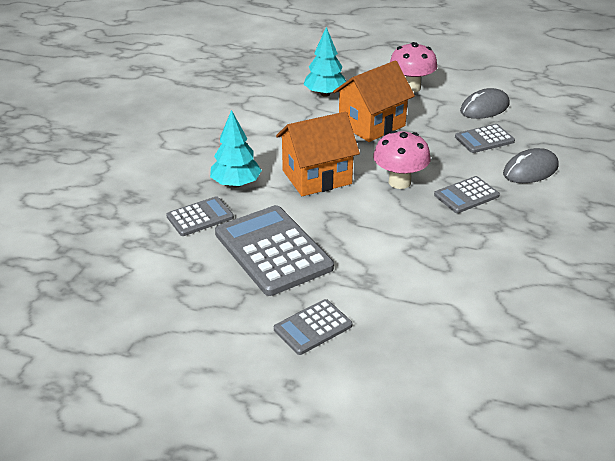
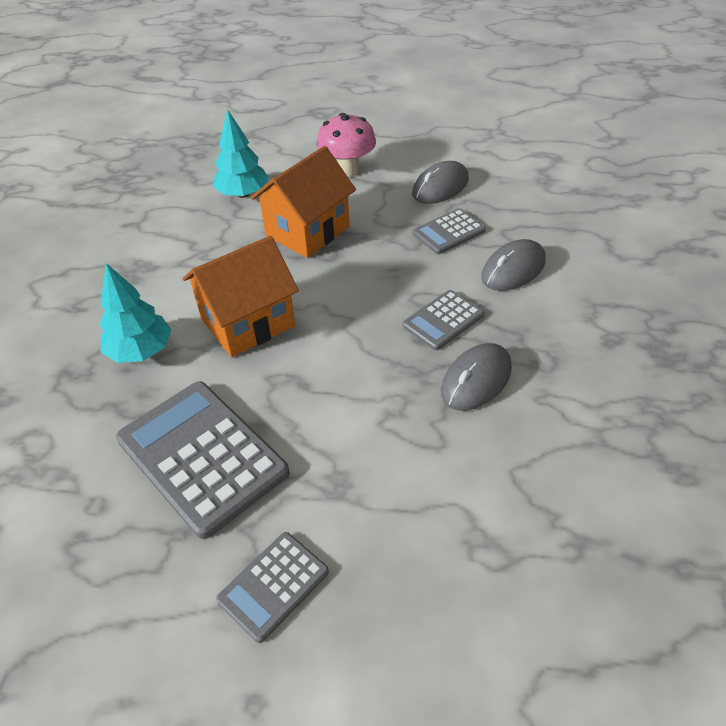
camera: 10 degrees left, 10 degrees up
grey calculator [166,196,234,236] -> none
pink mushroom [373,130,431,189] -> none
none -> grey mouse [441,343,512,411]

